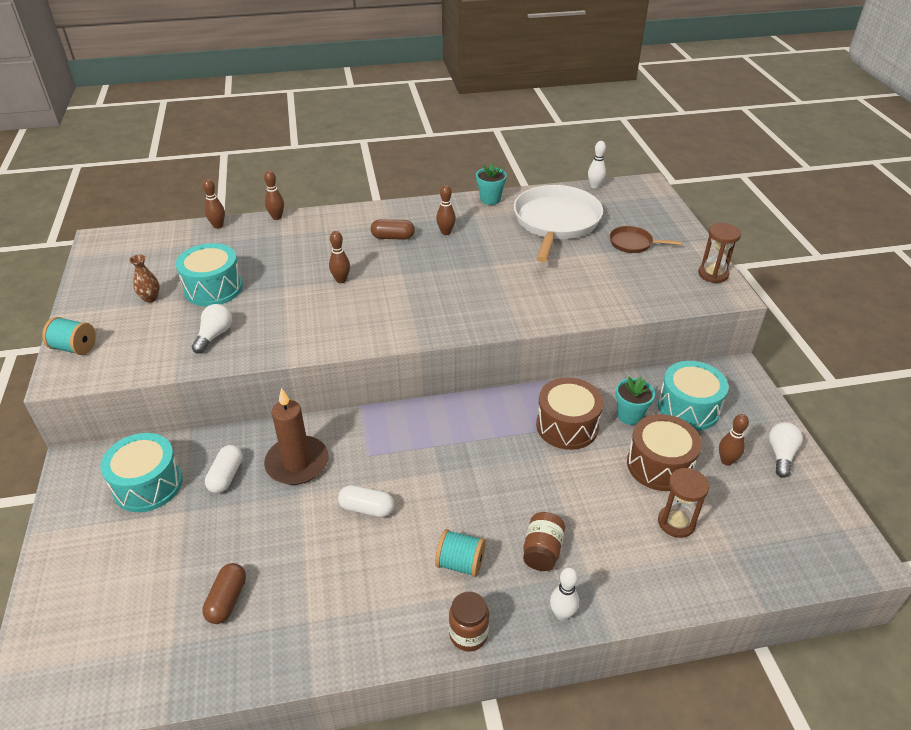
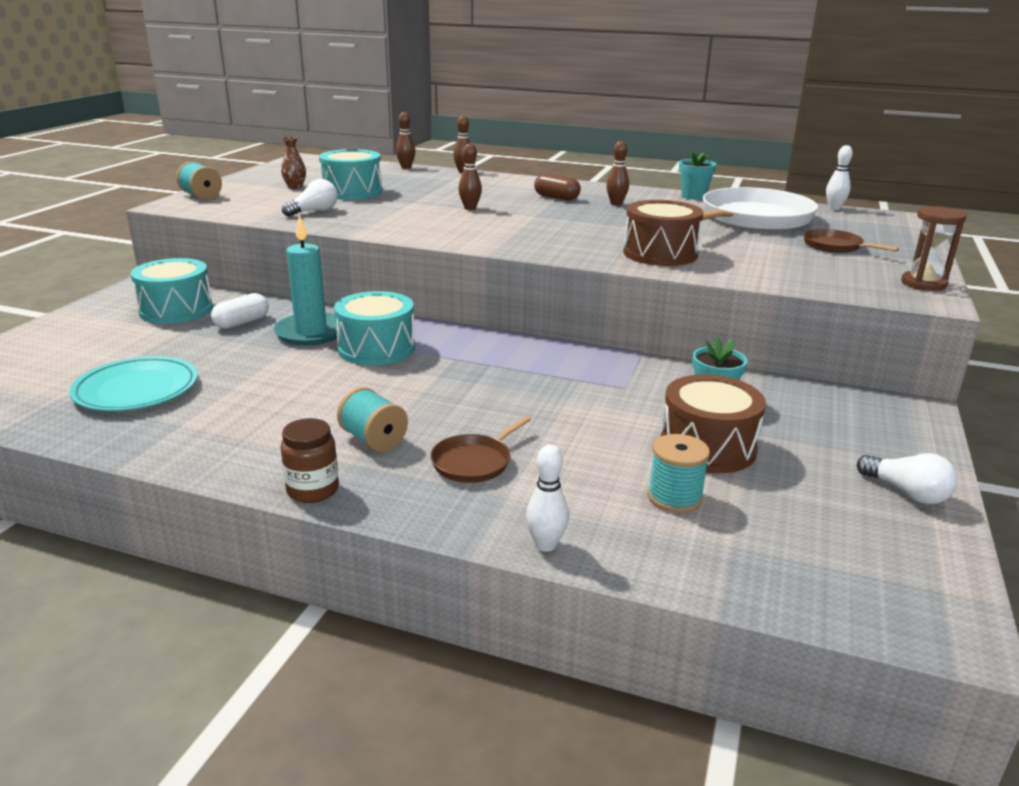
camera: 30 degrees right, 15 degrees down
brown capsule [202,563,246,624] -> turquoise plate [69,356,198,411]
brown candle [264,388,329,485] -> turquoise candle [274,215,337,346]
white capsule [338,485,394,517] -> none
brown jar [523,512,565,571] -> brown pan [430,416,531,483]
brown drum [536,377,603,450] -> brown drum moved to [623,200,703,266]
white bowling pin [550,568,579,621] -> white bowling pin moved to [526,445,569,552]
turquoise drum [658,361,729,431] -> turquoise drum moved to [334,291,415,365]
brown hourglass [658,468,709,538] -> turquoise spool [648,434,710,513]
brown bowling pin [719,414,749,466] -> none
white light bulb [769,422,803,478] -> white light bulb turned 90 degrees clockwise [857,453,958,504]

